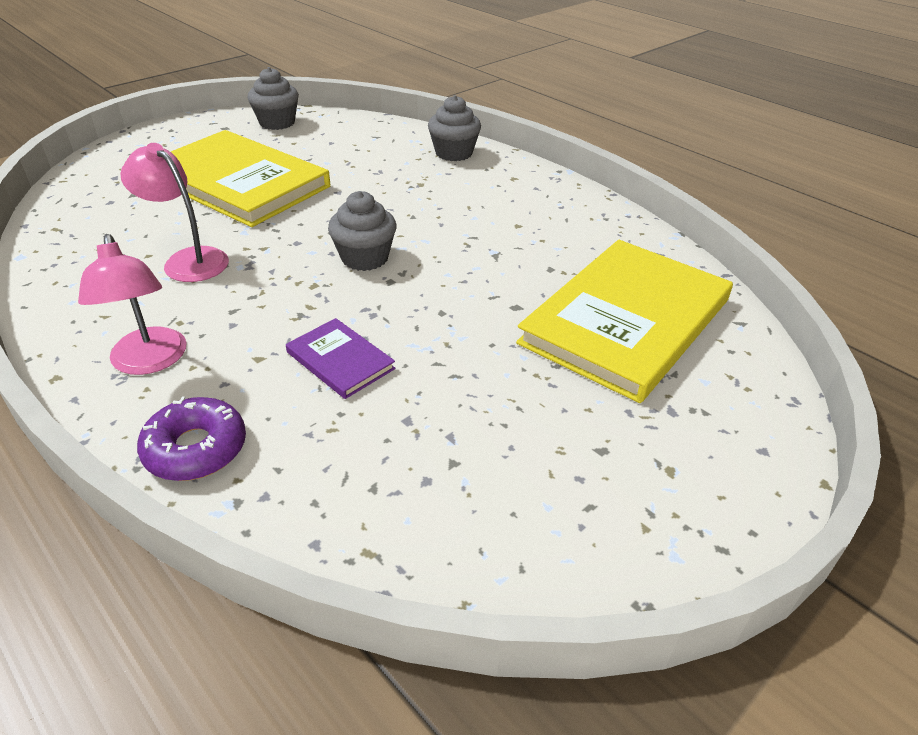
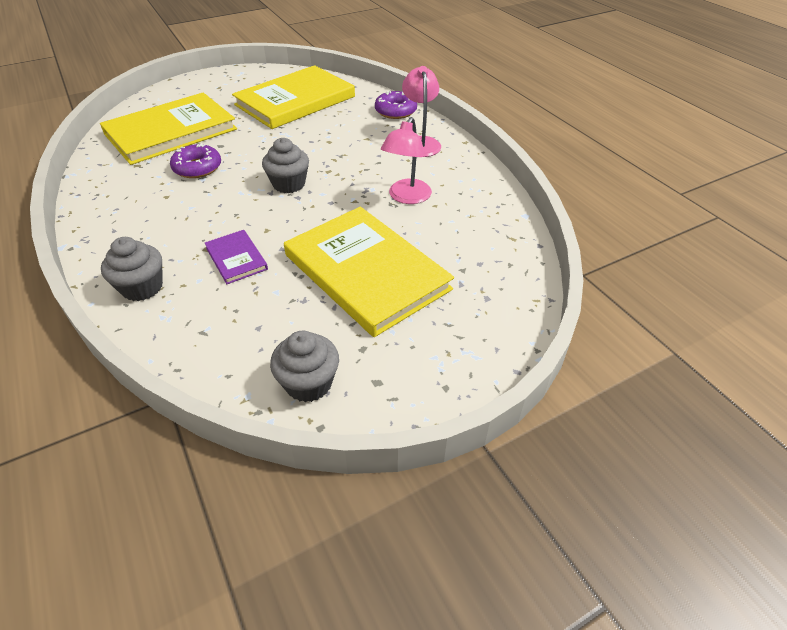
camera: 165 degrees left, 5 degrees up
pink lamp [120,143,229,282] -> pink lamp turned 60 degrees clockwise [381,117,432,204]
purple book [286,318,396,399] -> purple book moved to [205,230,268,284]
none -> purple donut [170,143,221,178]
none -> yellow book [232,65,355,129]

